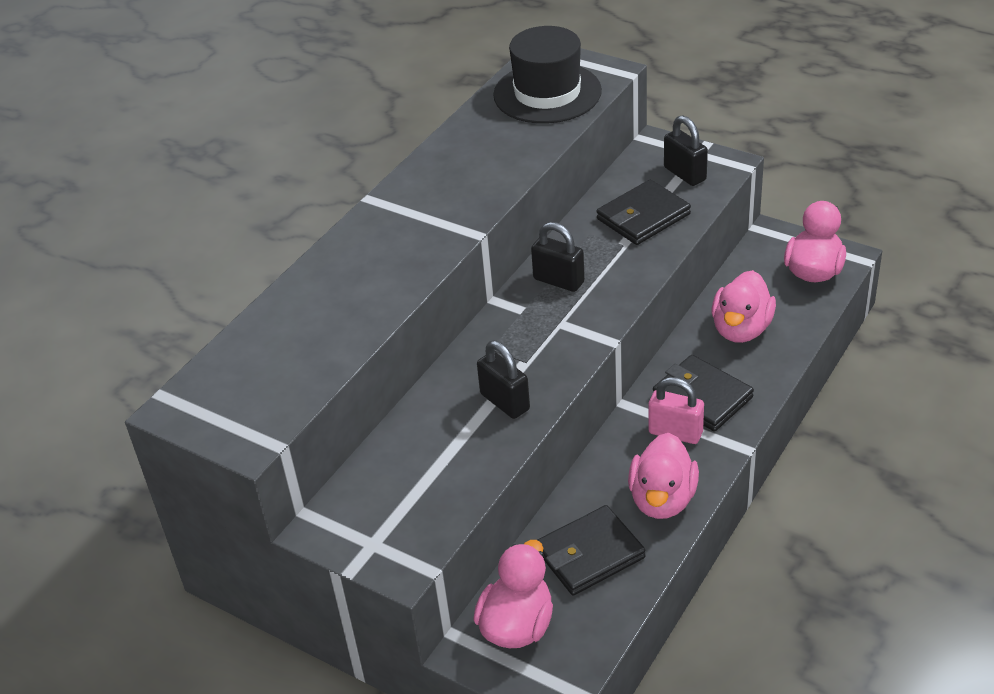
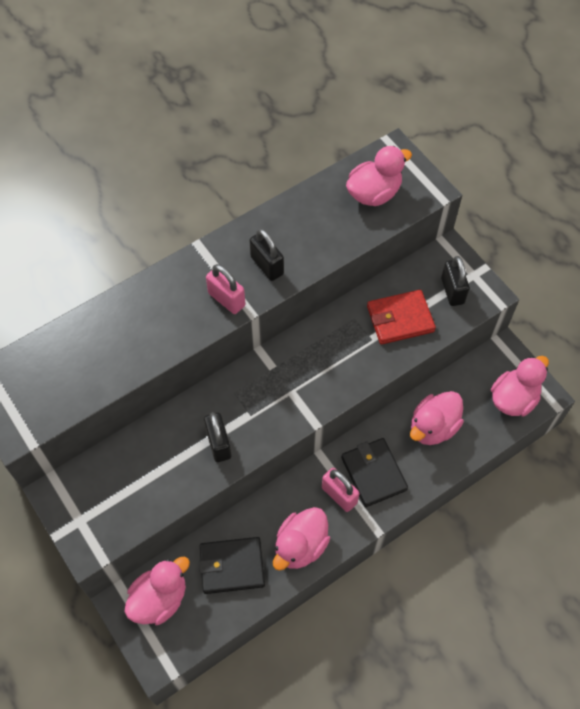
camera: 20 degrees right, 20 degrees up
black hat [493,26,602,124] -> pink duck [346,146,412,206]
black padlock [531,222,585,292] -> black padlock moved to [250,229,284,281]
black wallet [597,180,691,245] -> red wallet [367,290,436,344]
none -> pink padlock [206,264,245,314]

